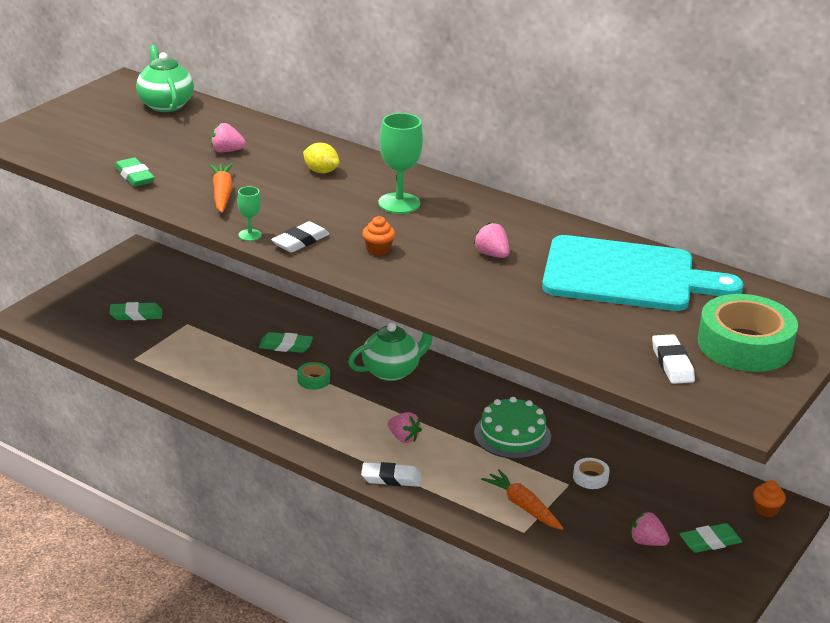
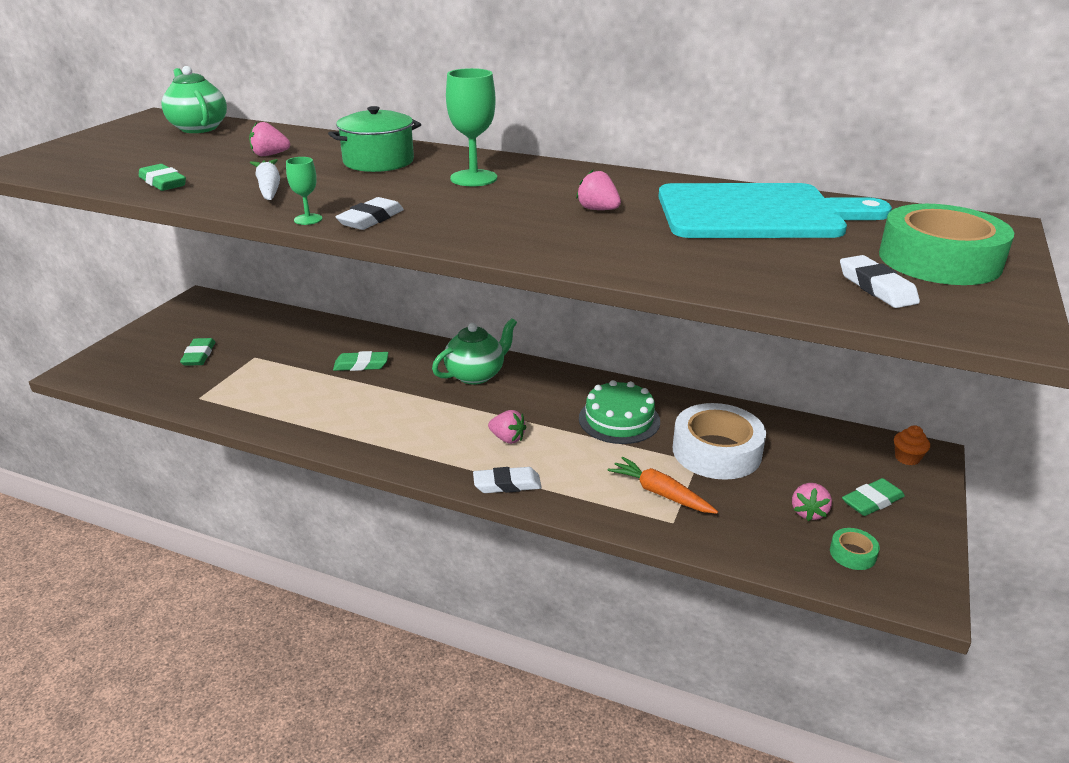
camera: 10 degrees left, 0 degrees up
green eraser [110,302,162,320] -> green eraser turned 75 degrees counterclockwise [180,338,215,366]
orange carrot [209,163,233,213] -> white carrot [250,159,280,200]
green tape [297,362,330,390] -> green tape moved to [830,528,880,570]
yellow lemon [303,143,340,173] -> green pot [328,106,421,172]
orange cupcake [362,216,395,256] -> none
white tape [573,458,610,489] -> white tape [673,403,766,480], size x2.31
pink strawberry [630,511,670,546] -> pink strawberry turned 90 degrees counterclockwise [792,483,832,521]

